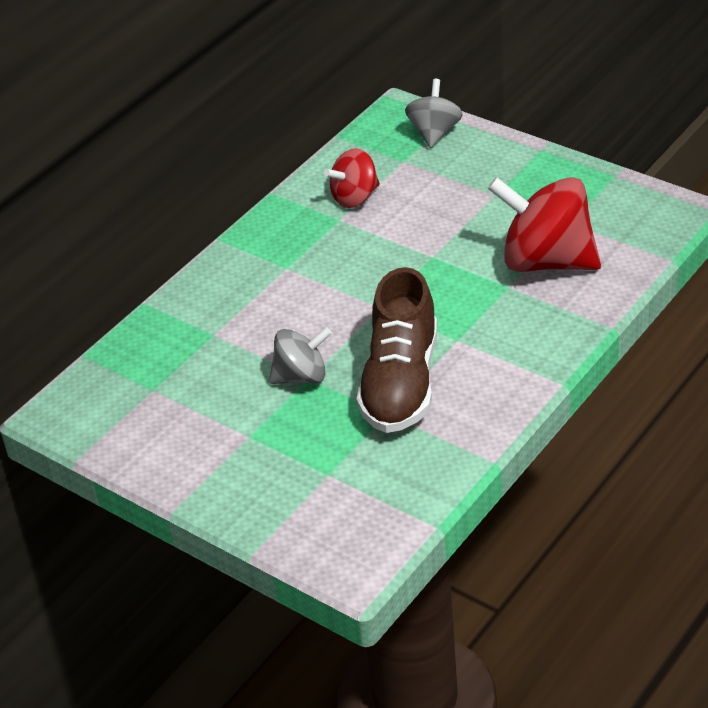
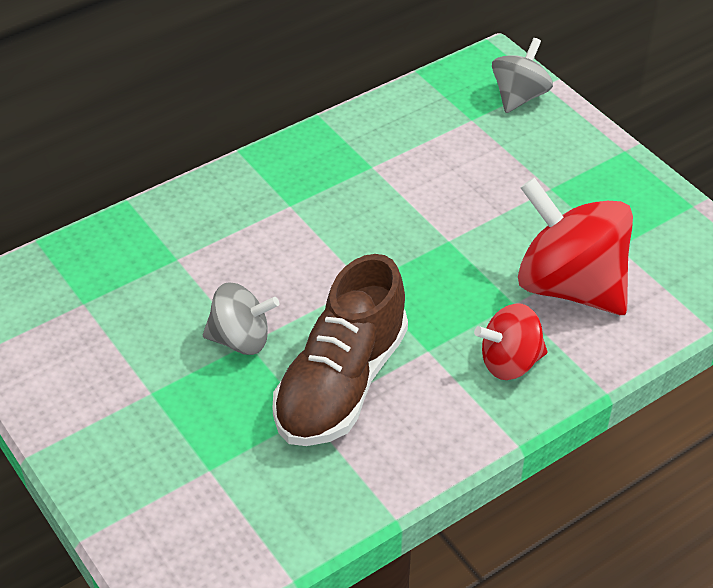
camera: 15 degrees right, 5 degrees up
red spinning top [324,148,380,208] -> red spinning top moved to [474,303,547,380]

